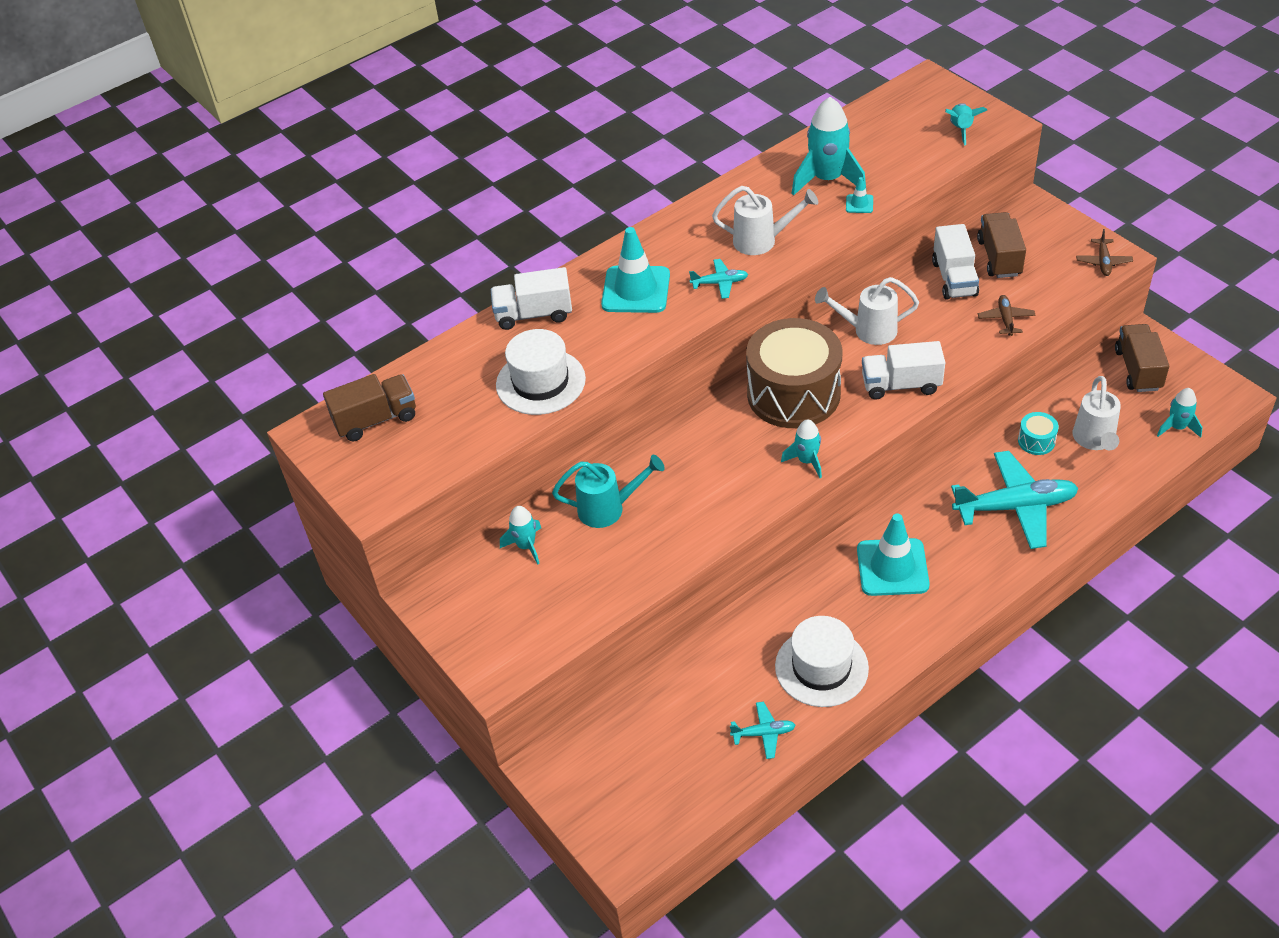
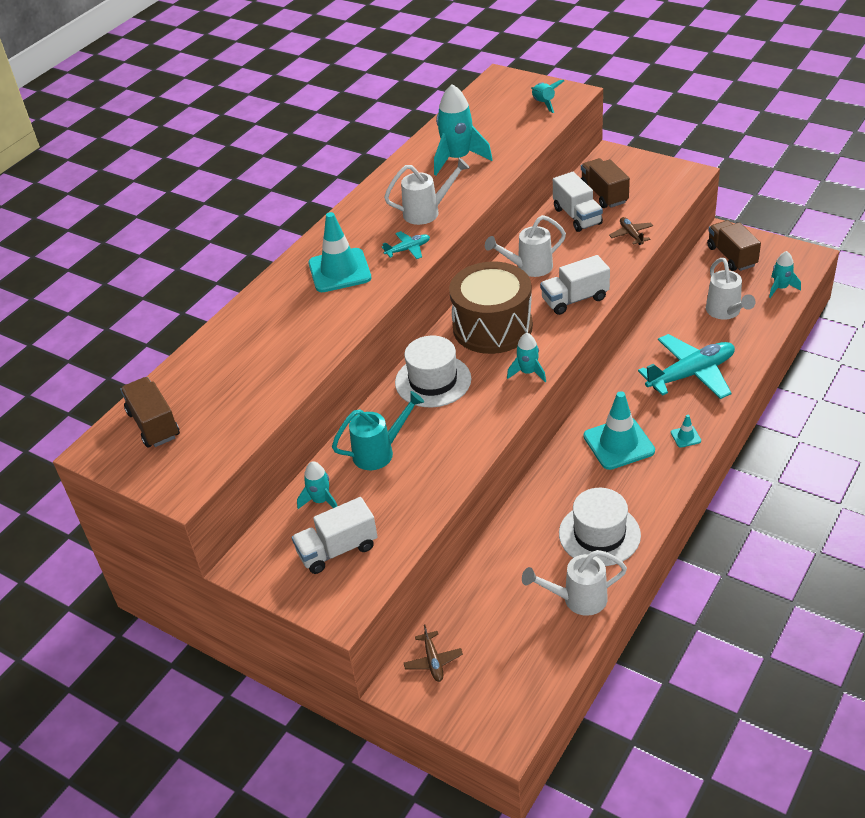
camera: 20 degrees left, 5 degrees down
brown truck [323,374,416,441] -> brown truck turned 75 degrees counterclockwise [120,377,180,447]
white truck [491,267,572,330] -> white truck moved to [292,497,378,574]
white hat [496,329,586,415] -> white hat moved to [395,336,471,407]
turquoise plane [730,702,796,759] -> white watering can [522,550,627,616]
turquoise traffic cone [846,177,873,213] -> turquoise traffic cone moved to [671,415,701,448]
turquoise drum [1018,412,1059,455] -> none
brown plane [1076,229,1133,276] -> brown plane moved to [404,624,463,682]

